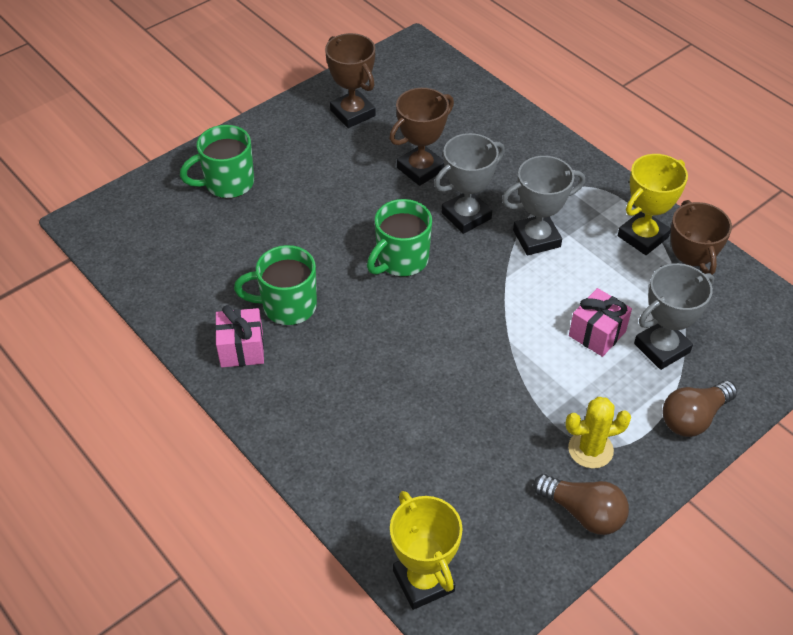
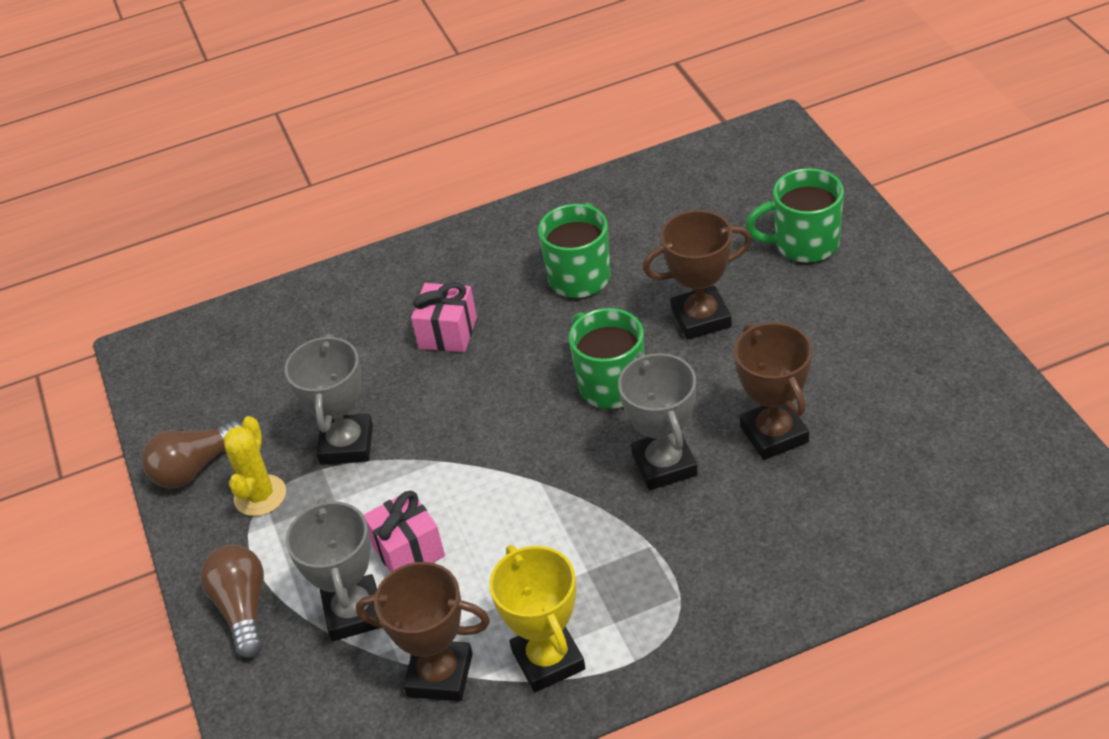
camera: 115 degrees right, 5 degrees down
green mug [180,125,254,198] -> green mug turned 90 degrees counterclockwise [745,168,844,263]
pink gift [215,305,264,367] -> pink gift moved to [411,282,477,352]
brown trophy [325,33,376,128] -> brown trophy moved to [643,210,752,340]
yellow trophy [390,491,463,610] -> none
grey trophy [502,156,585,255] -> grey trophy moved to [285,334,373,465]

